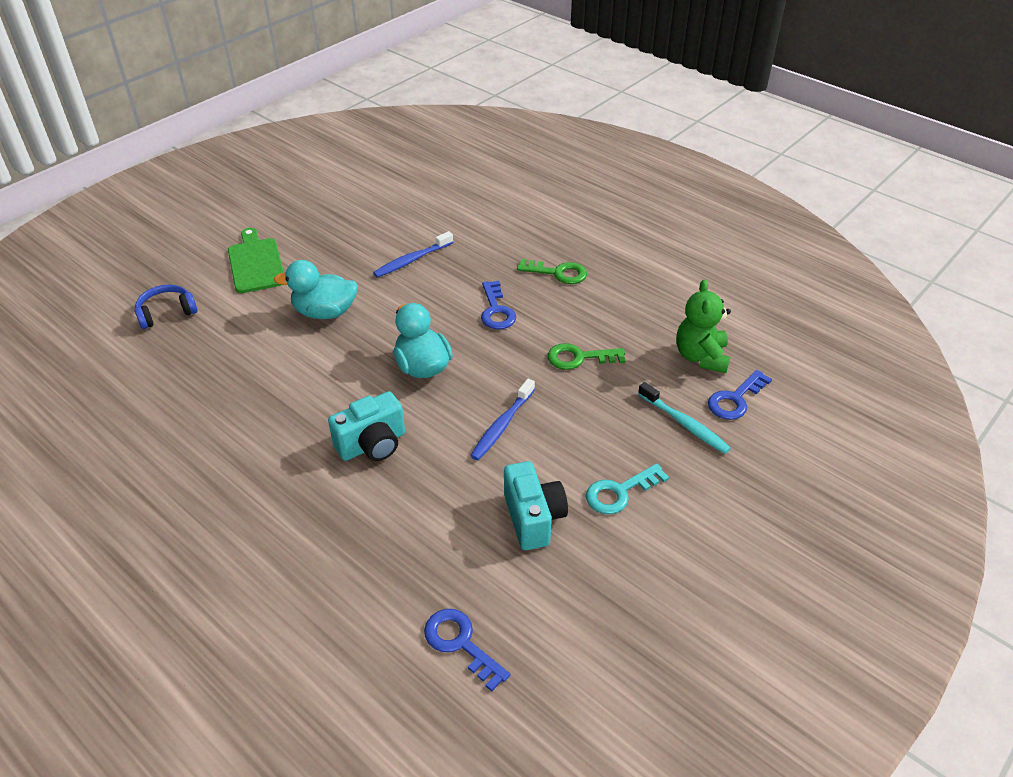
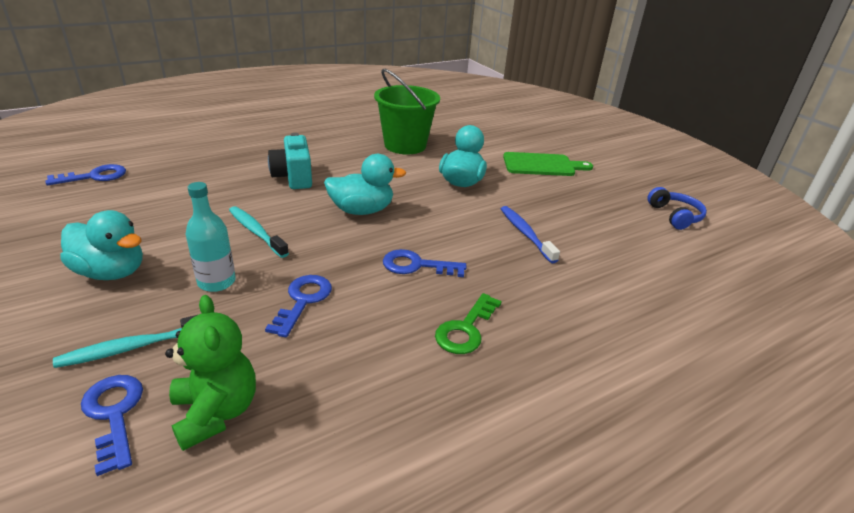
camera: 105 degrees right, 10 degrees down
blue headphones [134,285,198,329] -> blue headphones moved to [647,187,707,230]
blue toothbrush [470,379,535,460] -> turquoise toothbrush [229,206,289,258]
turquoise camera [504,461,568,550] -> none
green key [548,343,626,370] -> blue key [265,275,332,337]
turquoise key [586,463,669,514] -> turquoise duck [60,210,143,280]
green teddy bear [676,279,731,373] -> green teddy bear turned 45 degrees clockwise [165,295,256,451]
none -> turquoise bottle [185,182,236,292]
none -> green bucket [374,69,440,155]

